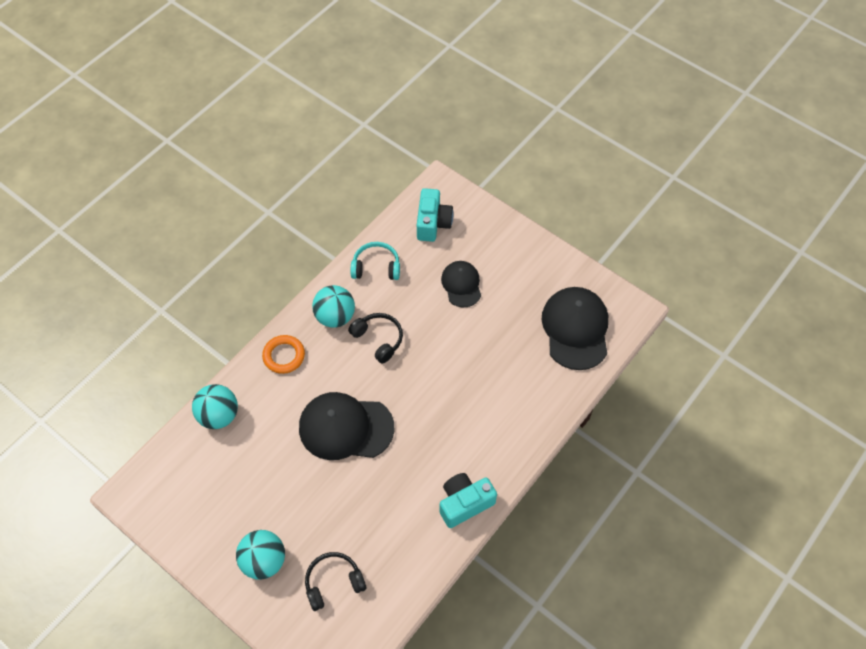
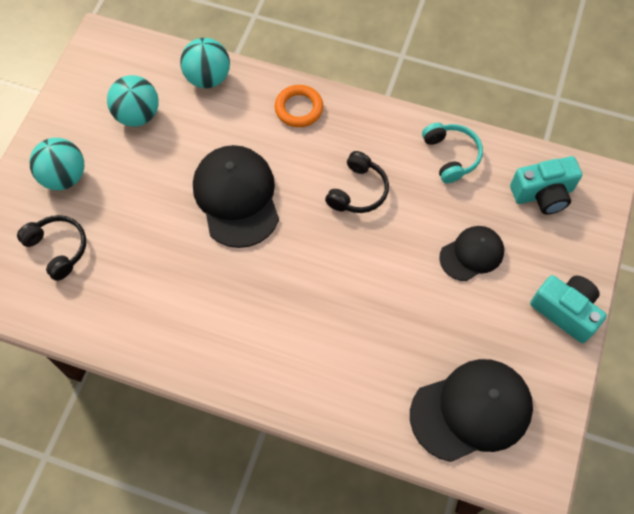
camera: 70 degrees right, 5 degrees up
turquoise ball [312,285,355,328] -> turquoise ball moved to [107,75,159,127]
turquoise camera [439,473,497,528] -> turquoise camera moved to [530,275,607,343]

